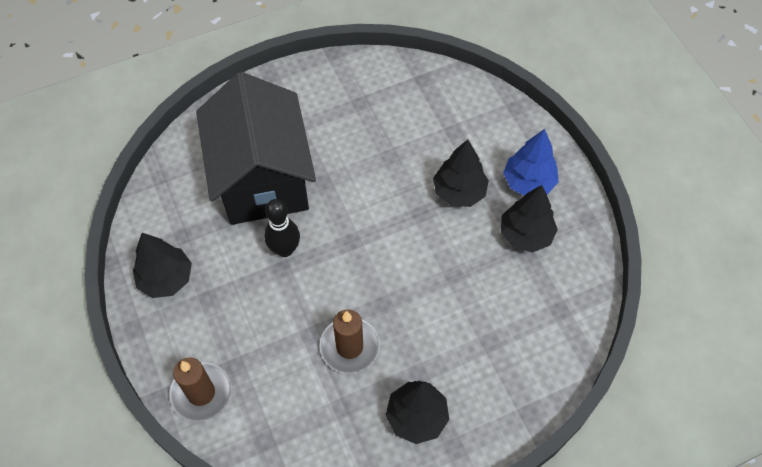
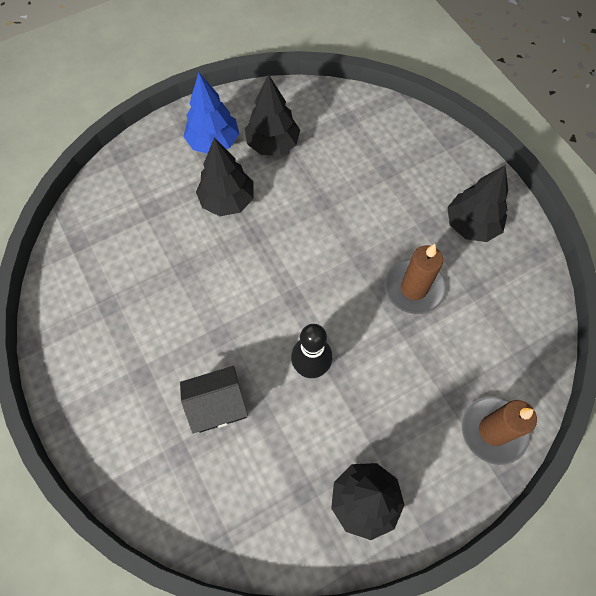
camera: 95 degrees left, 5 degrees up
black house [196,72,316,225] -> black house [180,366,248,434], size x0.43

